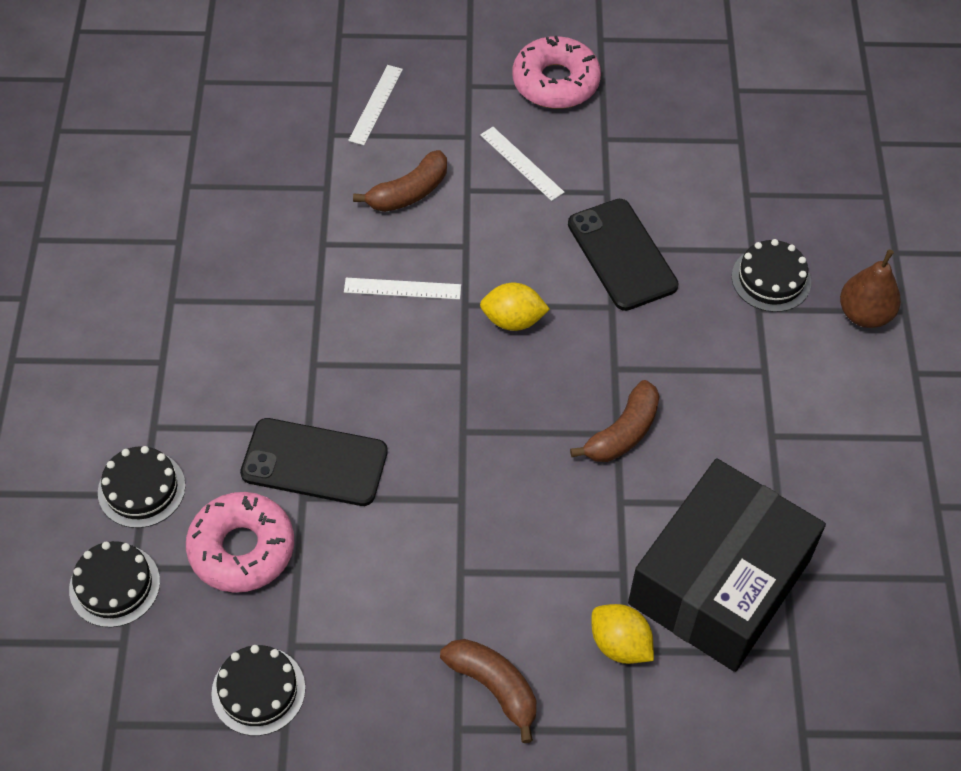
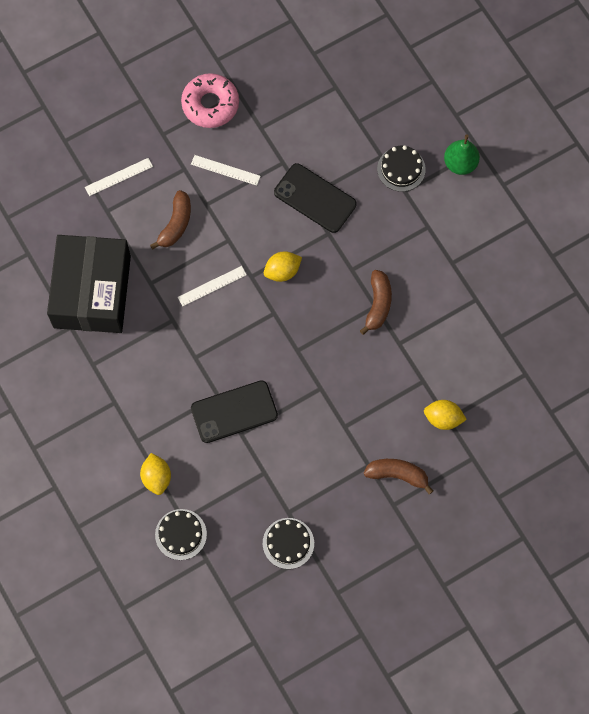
camera: 30 degrees left, 15 degrees up
black cake [98,446,185,528] -> yellow lemon [140,453,171,495]
pink donut [186,492,294,593] -> none
white ruler [348,65,403,145] -> white ruler turned 75 degrees clockwise [85,158,153,196]
black box [628,458,826,672] -> black box moved to [47,235,131,333]
brown pear [840,249,901,328] -> green pear [444,134,480,175]

